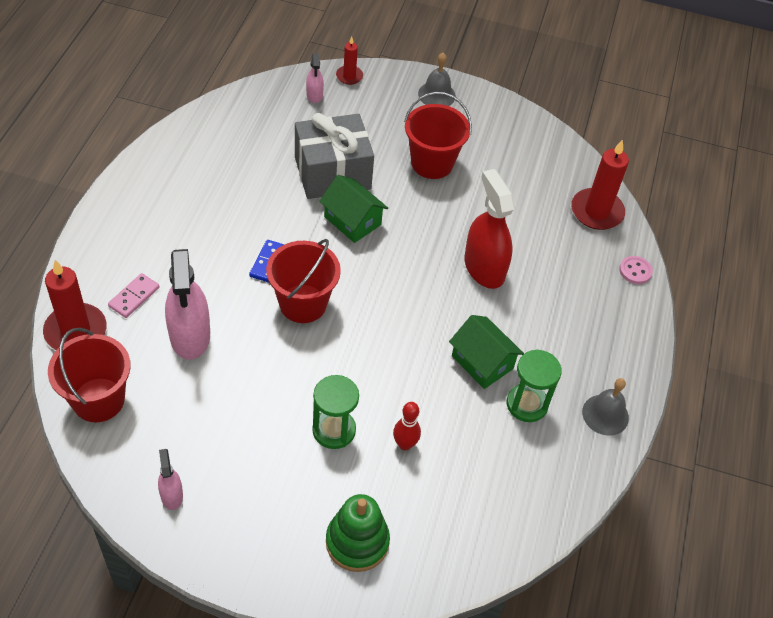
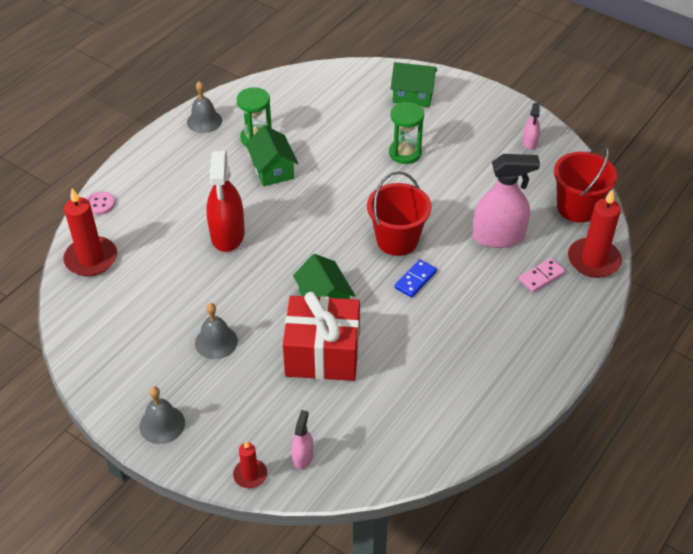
camera: 155 degrees left, 5 degrees down
pink spray bottle [165,249,210,360] -> pink spray bottle turned 75 degrees clockwise [473,154,540,248]
grey gift [295,113,374,199] -> red gift [283,292,360,381]
green stacking toy [326,494,390,572] -> green house [391,62,437,107]
red bowling pin [393,402,421,450] -> none
red bucket [404,92,472,179] -> grey bell [195,303,238,359]

